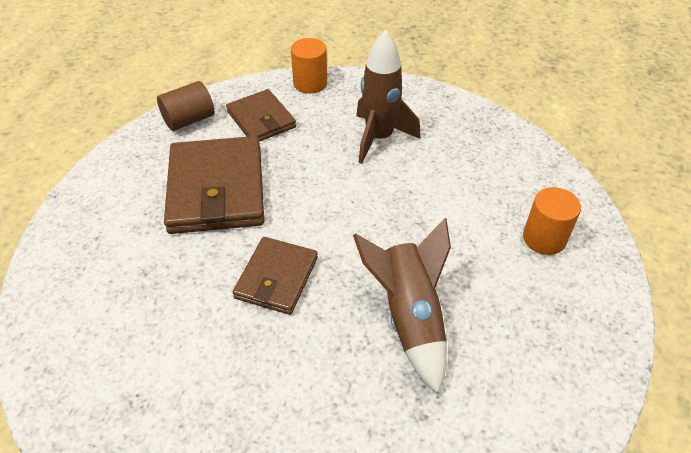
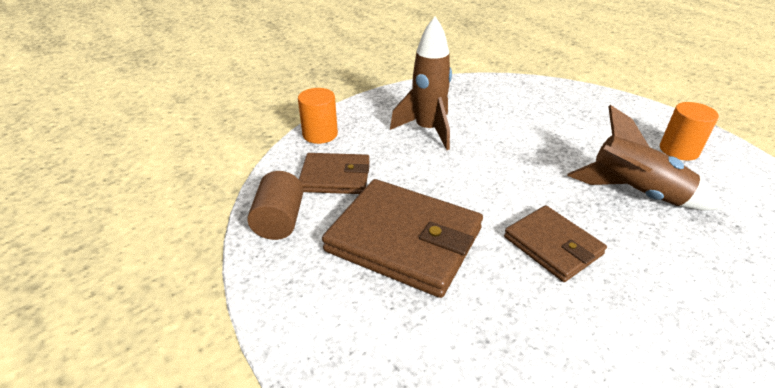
camera: 55 degrees left, 10 degrees down
orange cylinder [523,187,581,255] -> orange cylinder moved to [660,102,719,160]

